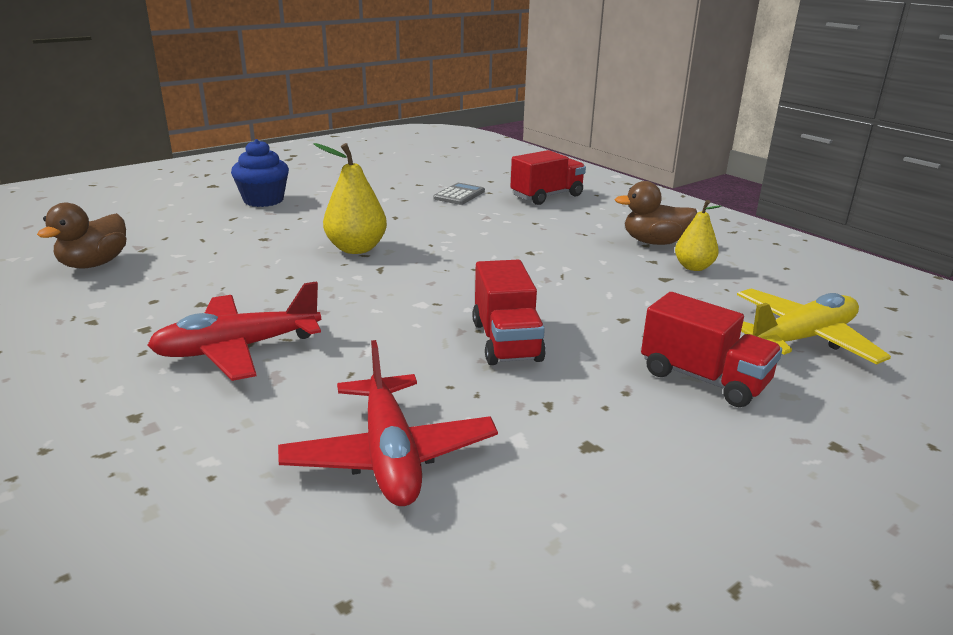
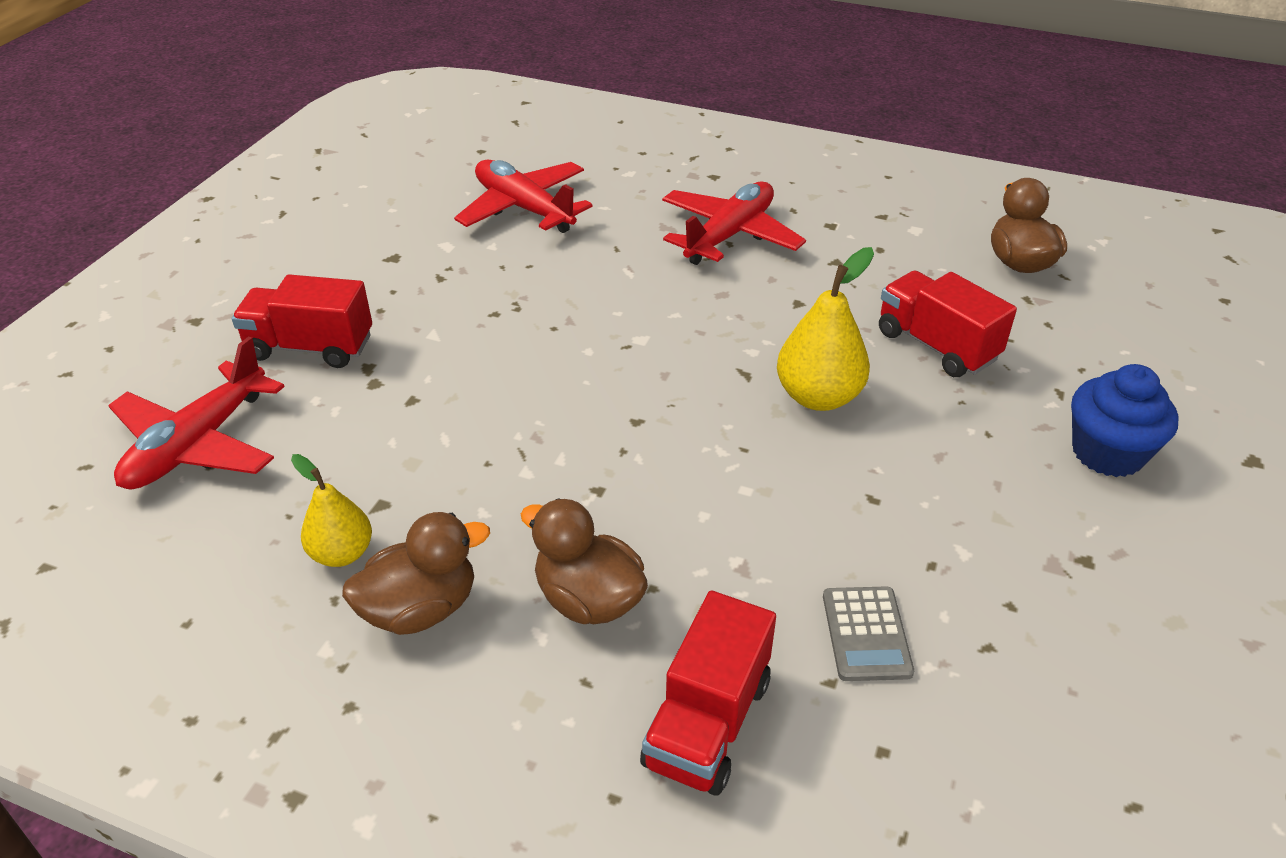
camera: 150 degrees right, 15 degrees up
red truck [472,260,546,365] -> red truck moved to [879,271,1017,377]
yellow plane [737,289,891,364] -> red plane [108,336,285,490]
none -> brown duck [521,498,648,624]

